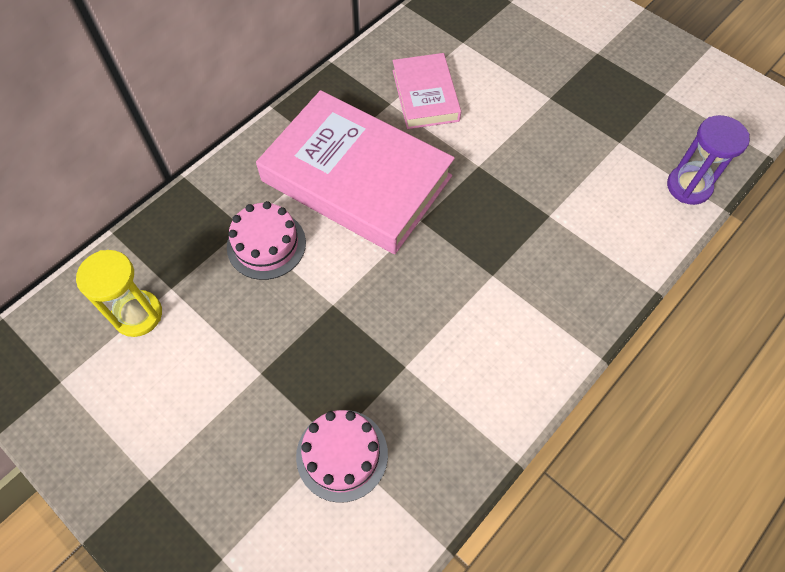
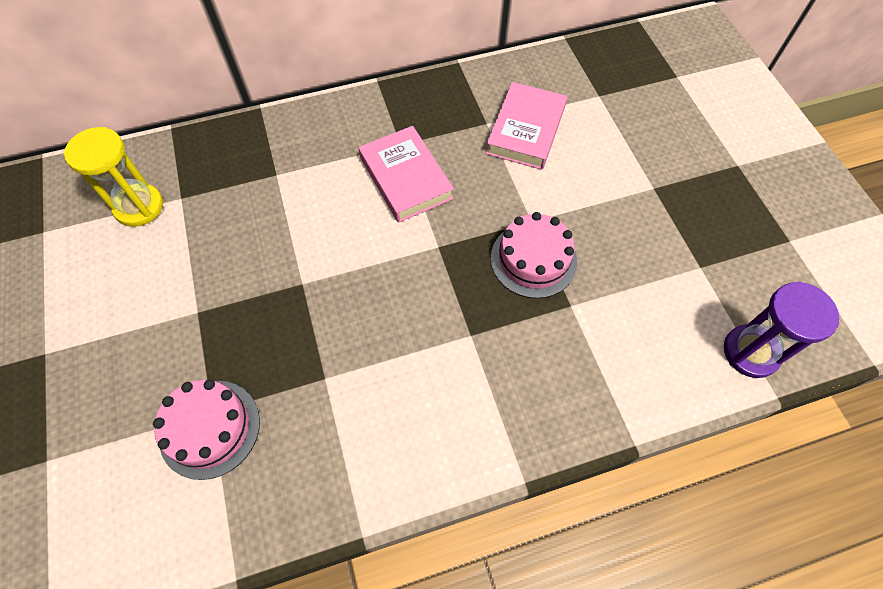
camera: 30 degrees right, 0 degrees up
pink cake [227,201,306,280] -> pink cake moved to [491,212,577,299]
pink book [256,90,455,254] -> pink book [359,126,454,223], size x0.53

